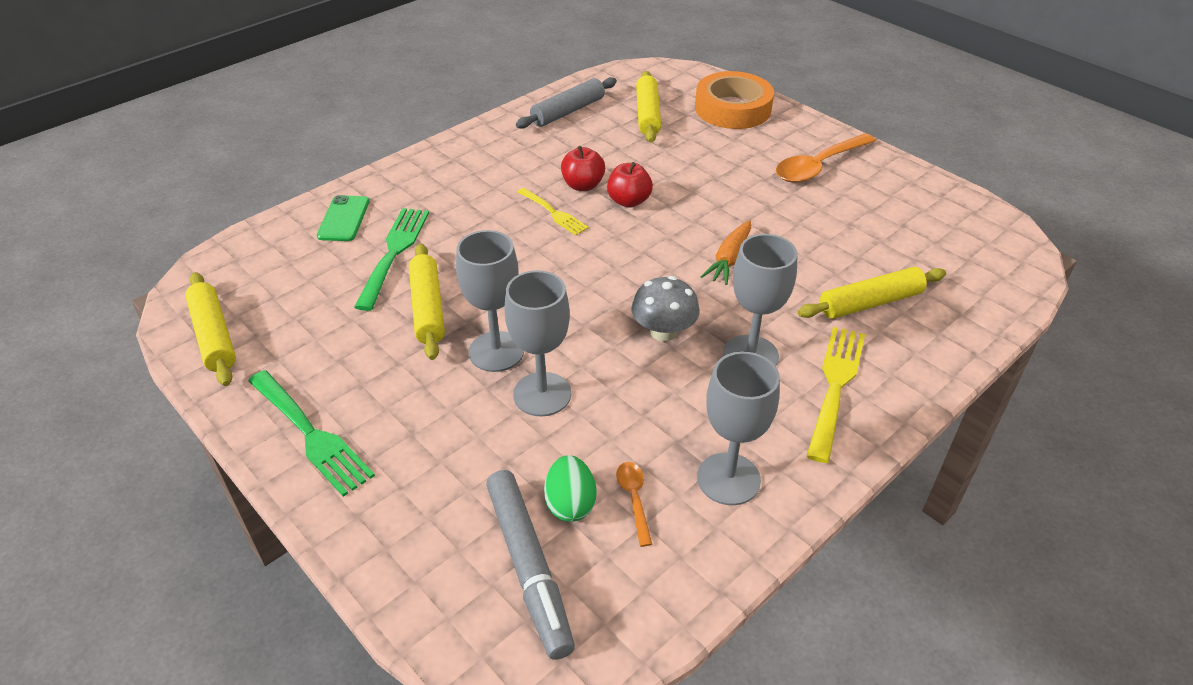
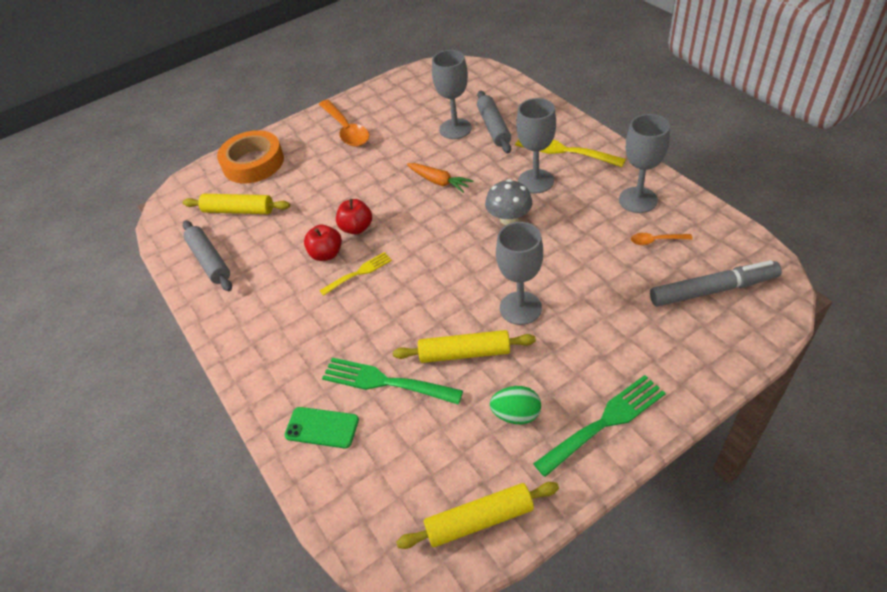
camera: 75 degrees left, 5 degrees up
grey goblet [504,270,571,417] -> grey goblet moved to [432,50,472,139]
green egg [544,455,597,522] -> green egg moved to [490,386,541,424]
yellow rolling pin [798,267,946,319] -> grey rolling pin [477,90,511,153]

